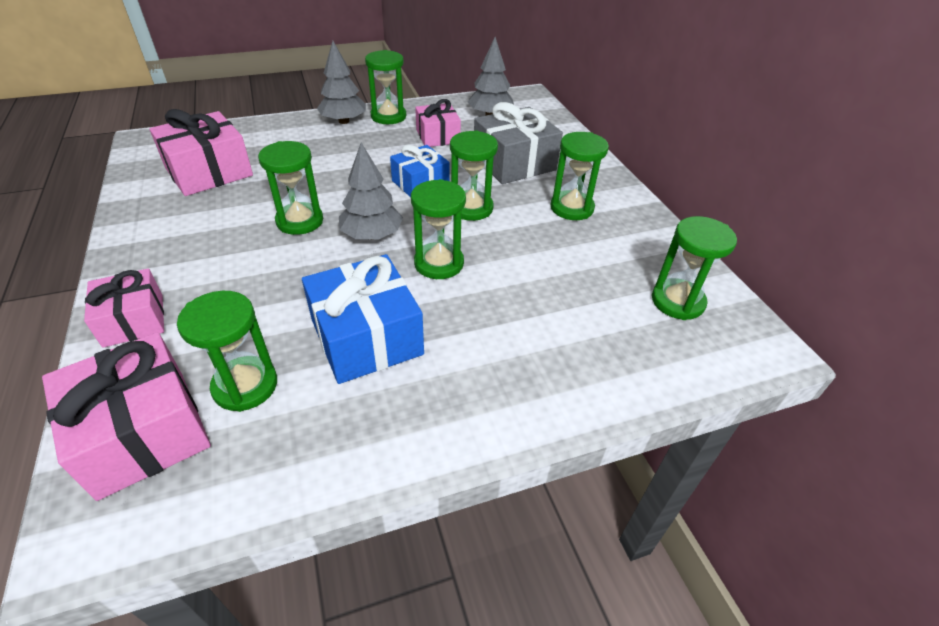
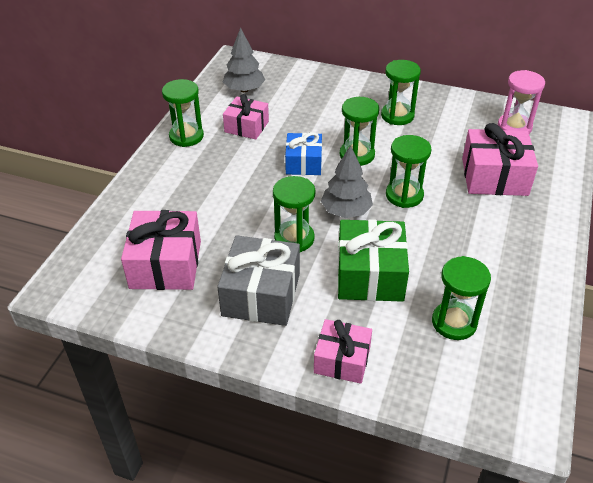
camera: 50 degrees left, 0 degrees up
pink gift [42,332,211,501] -> pink gift moved to [462,123,538,196]
blue gift [302,254,424,384] -> none
grey tree [317,41,366,124] -> none
grey gift [474,102,563,184] -> grey gift moved to [217,235,300,326]
green hourglass [652,216,737,320] -> pink hourglass [498,70,545,134]
none -> green gift [338,219,409,302]

